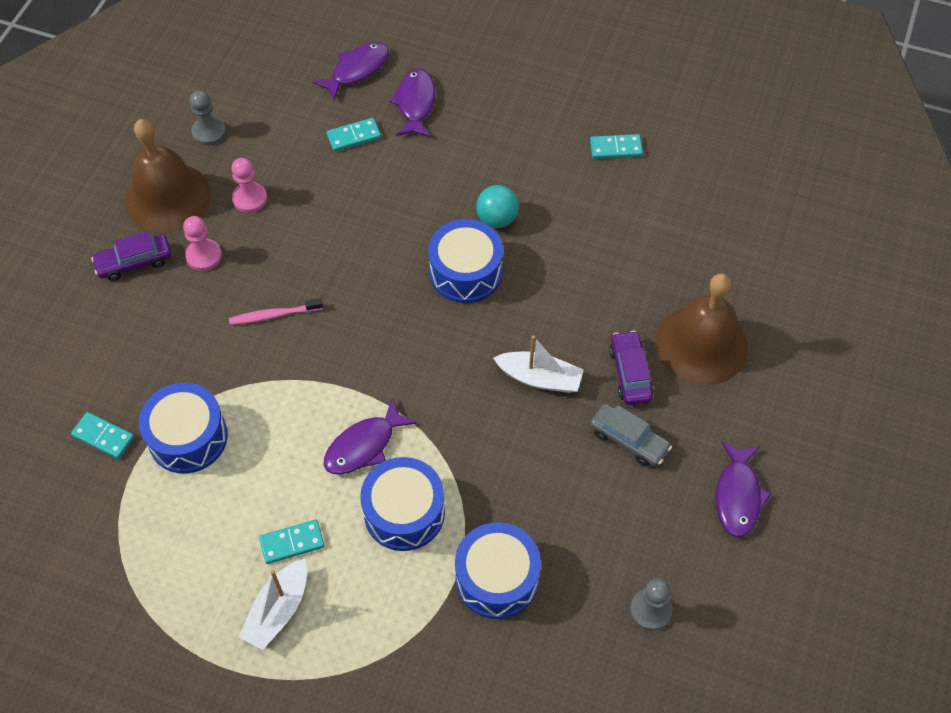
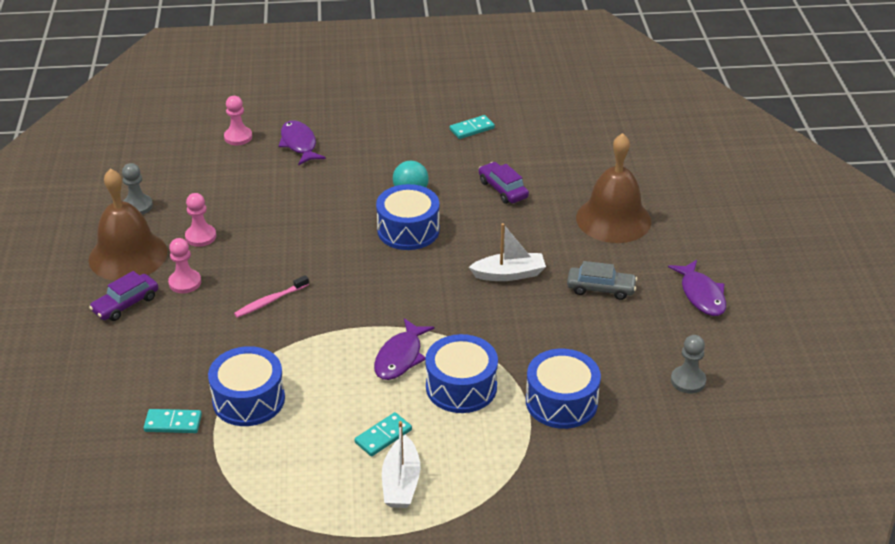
camera: 25 degrees left, 20 degrees down
purple fish [313,42,389,101] -> pink pawn [224,96,252,145]
turquoise domino [326,118,381,152] -> none
purple car [609,331,654,405] -> purple car moved to [479,162,529,204]

